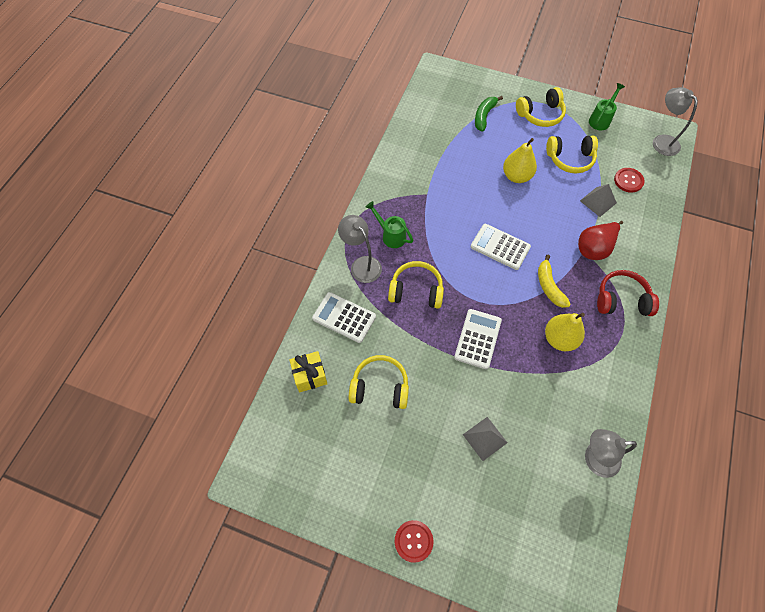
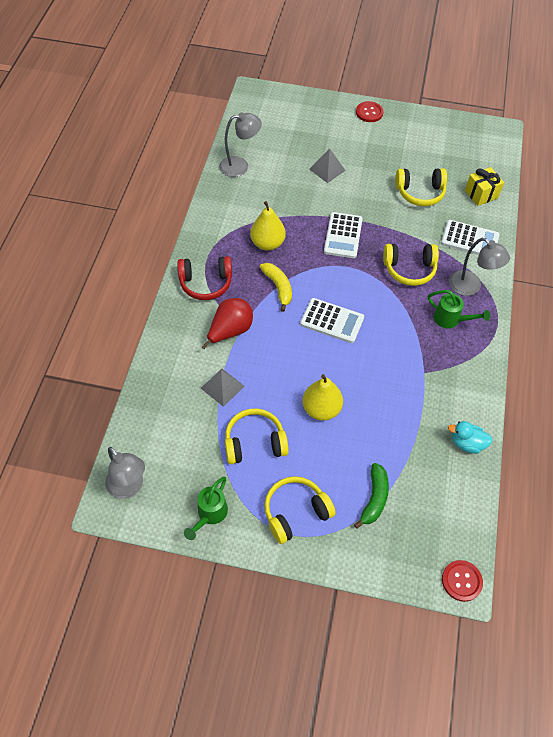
camera: 170 degrees right, 5 degrees down
red button [614,168,645,193] -> red button moved to [442,560,483,602]
none -> turquoise duck [448,421,493,454]

